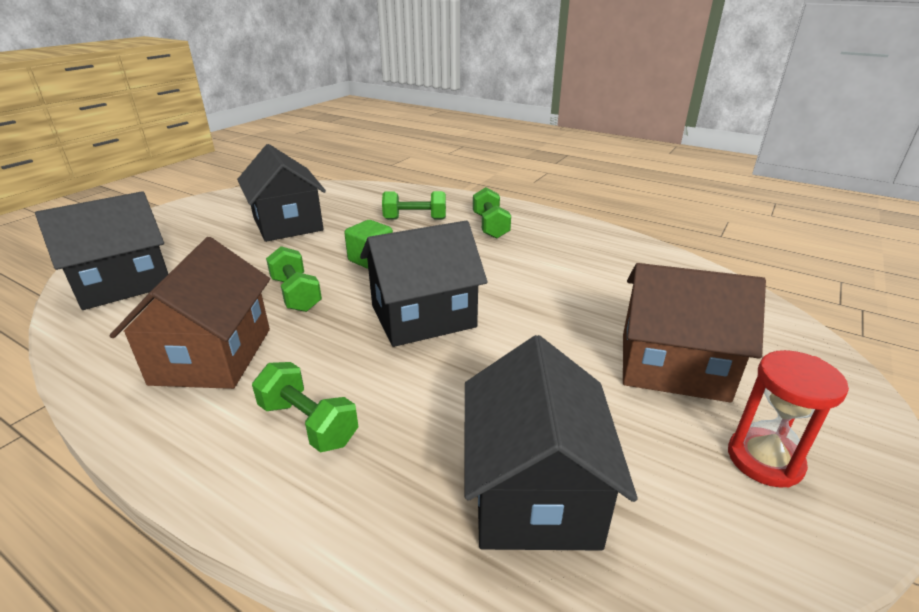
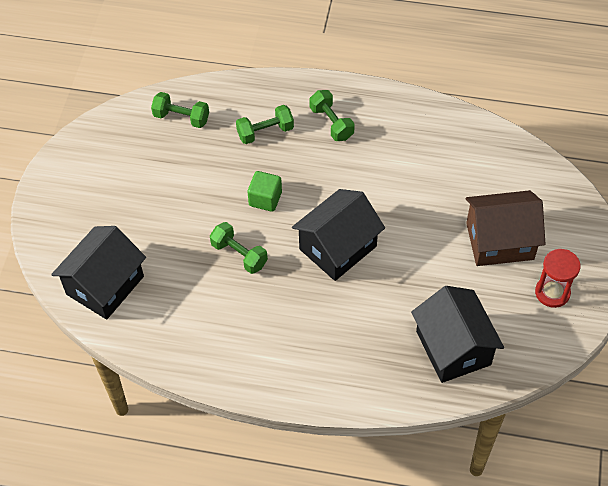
camera: 20 degrees left, 25 degrees up
brown house [110,237,270,389] -> none
black house [237,144,326,242] -> none
green dumbbell [252,362,358,453] -> green dumbbell moved to [151,92,209,128]

